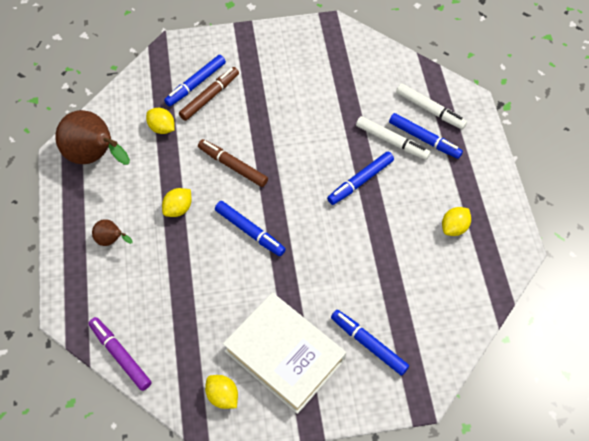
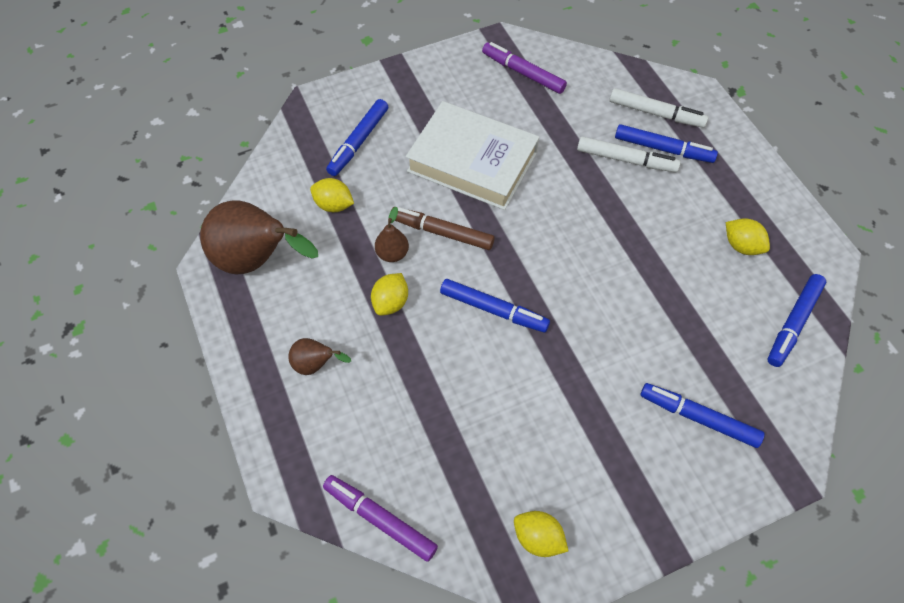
camera: 15 degrees left, 0 degrees up
brown marker [179,67,239,121] -> none
white book [223,293,346,414] -> white book moved to [406,101,539,210]
blue marker [327,152,394,205] -> blue marker moved to [767,274,826,367]
yellow lemon [442,207,471,236] -> yellow lemon turned 75 degrees counterclockwise [726,218,770,255]
none -> brown pear [375,207,409,262]
none -> purple marker [482,42,567,94]

